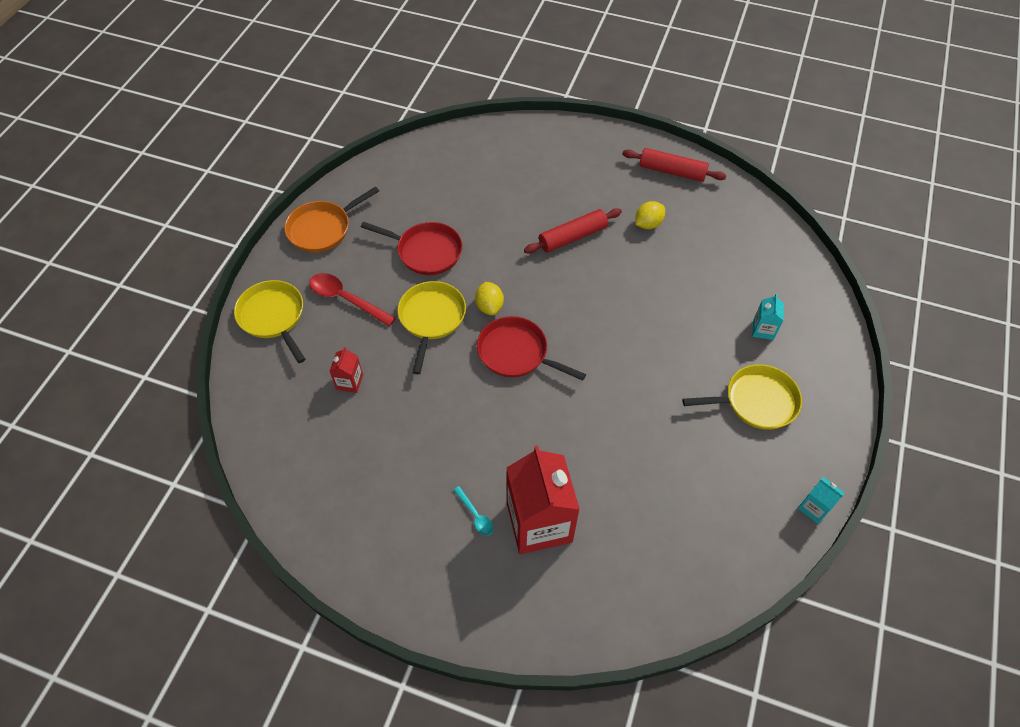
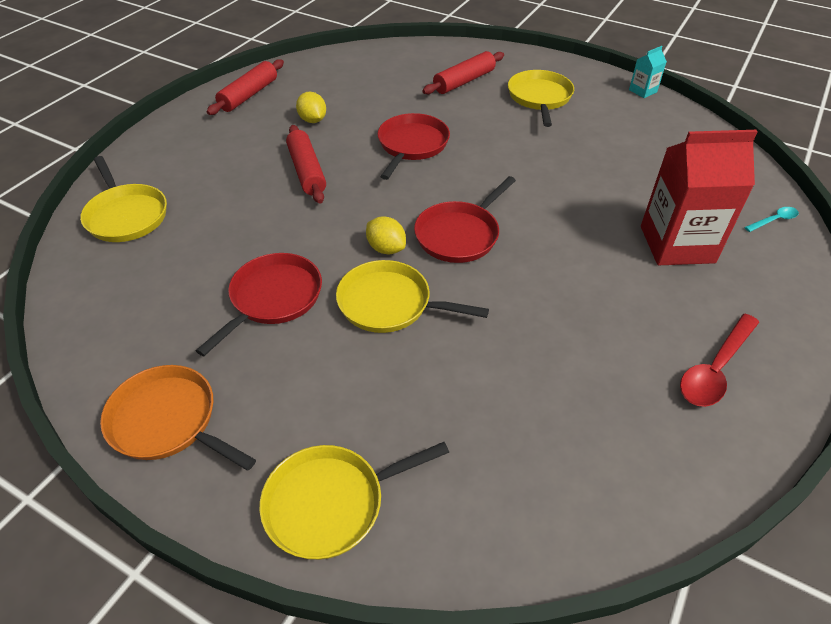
camera: 80 degrees left, 10 degrees down
orange pan [284,186,379,253] -> orange pan turned 150 degrees clockwise [100,365,256,470]
red spoon [309,273,396,326] -> red spoon moved to [680,314,759,407]
red carton [330,347,363,393] -> none
turquoise spoon [454,486,493,535] -> turquoise spoon moved to [744,207,799,232]
yellow lemon [475,282,504,315] -> yellow lemon turned 45 degrees clockwise [366,216,406,254]
turquoise carton [752,294,784,340] -> red rolling pin [422,51,504,94]
none -> yellow pan [80,156,167,242]
none -> red pan [377,113,450,180]

